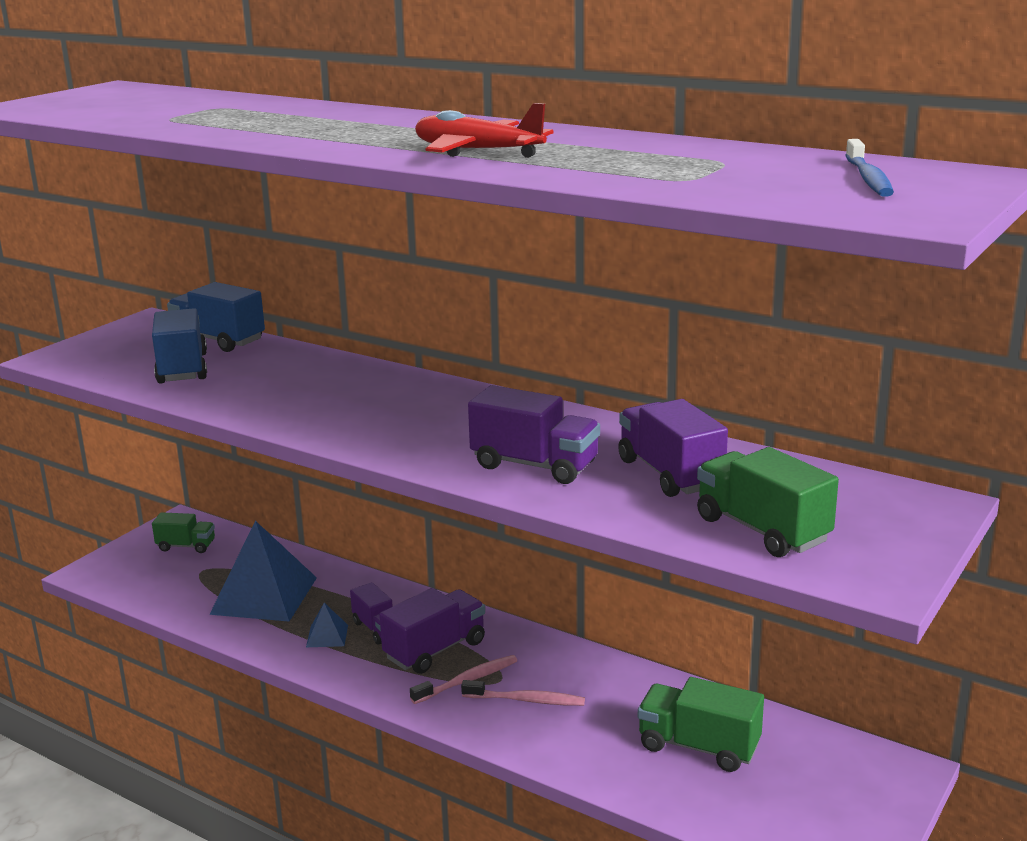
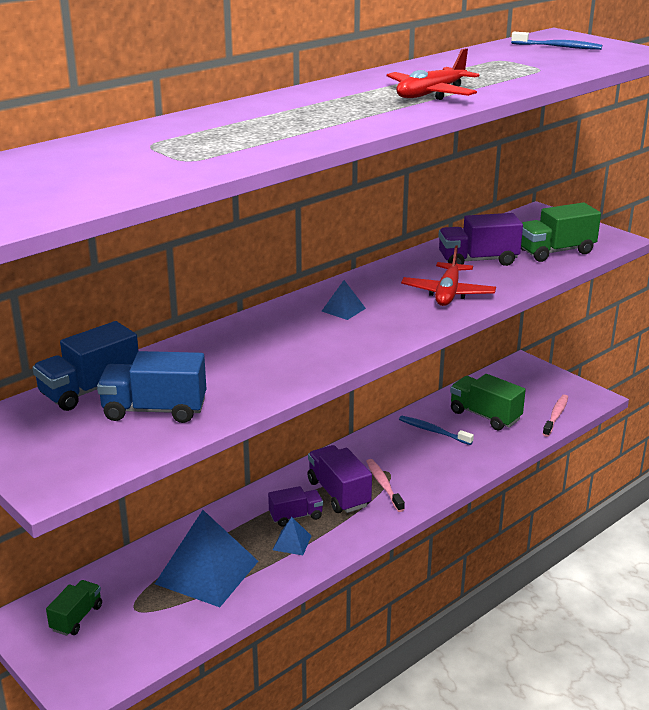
camera: 75 degrees left, 5 degrees up
pink toothbrush [461,680,585,706] -> pink toothbrush moved to [543,395,568,437]
purple truck [468,385,600,484] -> red plane [401,245,496,306]
green truck [638,677,764,772] -> green truck turned 90 degrees clockwise [450,374,526,430]
none -> blue pyramid [322,280,366,320]
none -> blue toothbrush [399,416,474,445]

